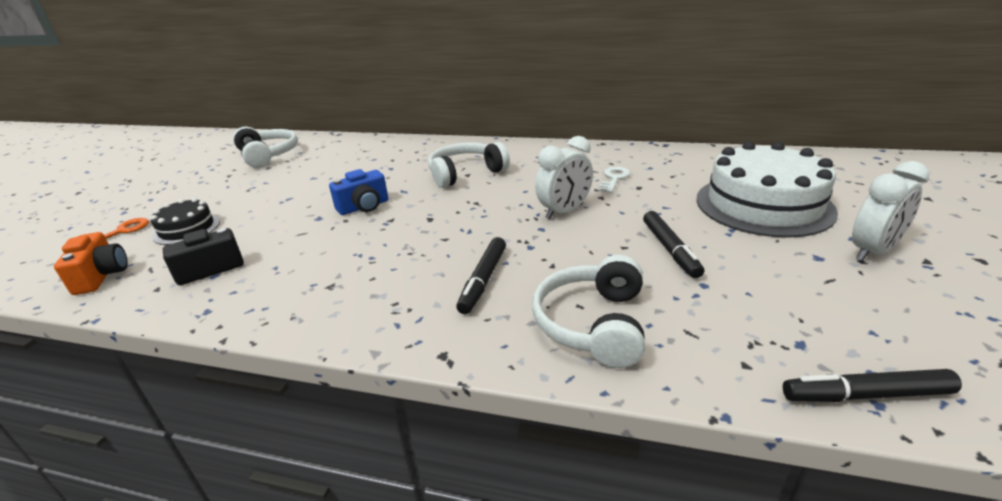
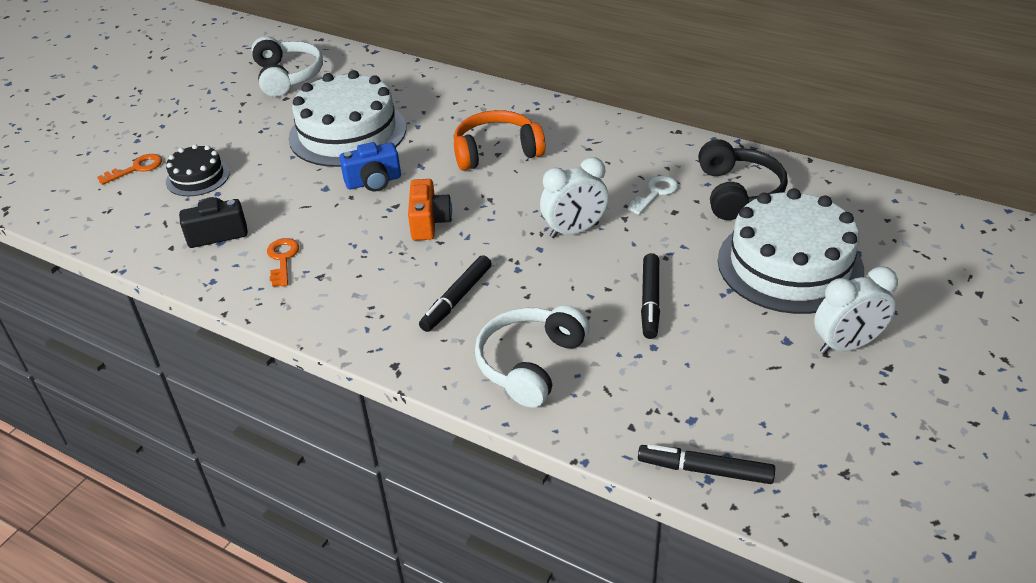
camera: 15 degrees right, 10 degrees up
orange camera [54,232,128,295] -> orange camera moved to [408,179,452,241]
white headphones [428,142,510,188] -> orange headphones [454,110,546,171]
none -> orange key [267,238,299,287]
none -> white cake [289,70,406,167]
none -> black headphones [698,139,788,220]

